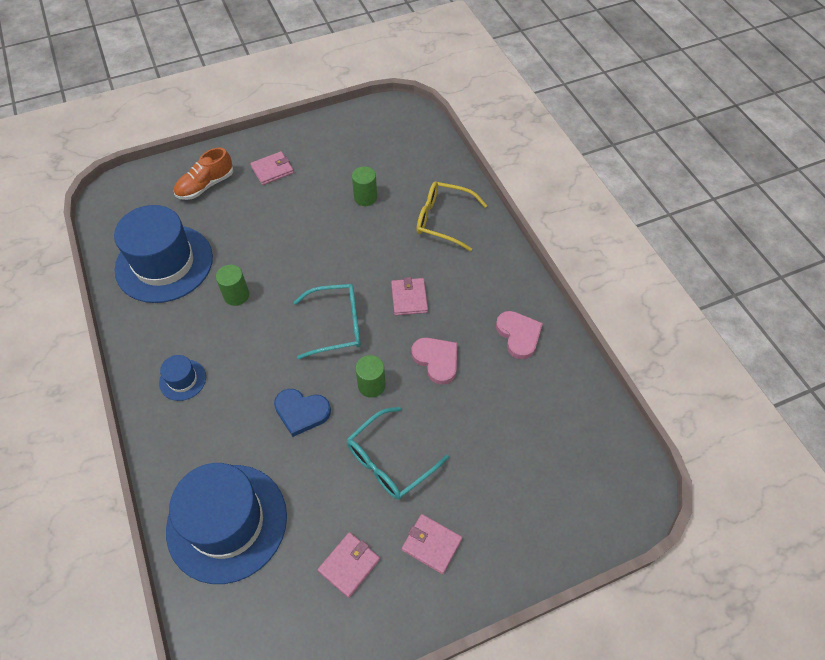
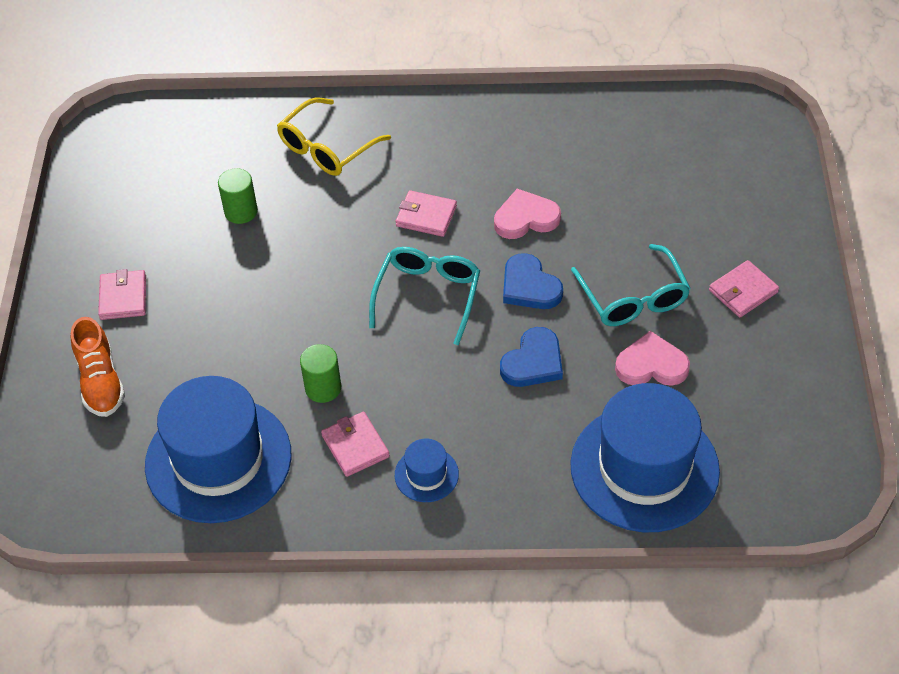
camera: 65 degrees left, 5 degrees down
pink wallet [318,532,380,598] -> pink wallet moved to [321,412,390,477]
green cylinder [355,355,386,398] -> blue heart [503,253,563,309]
pink heart [496,311,543,359] -> pink heart moved to [615,331,690,386]

